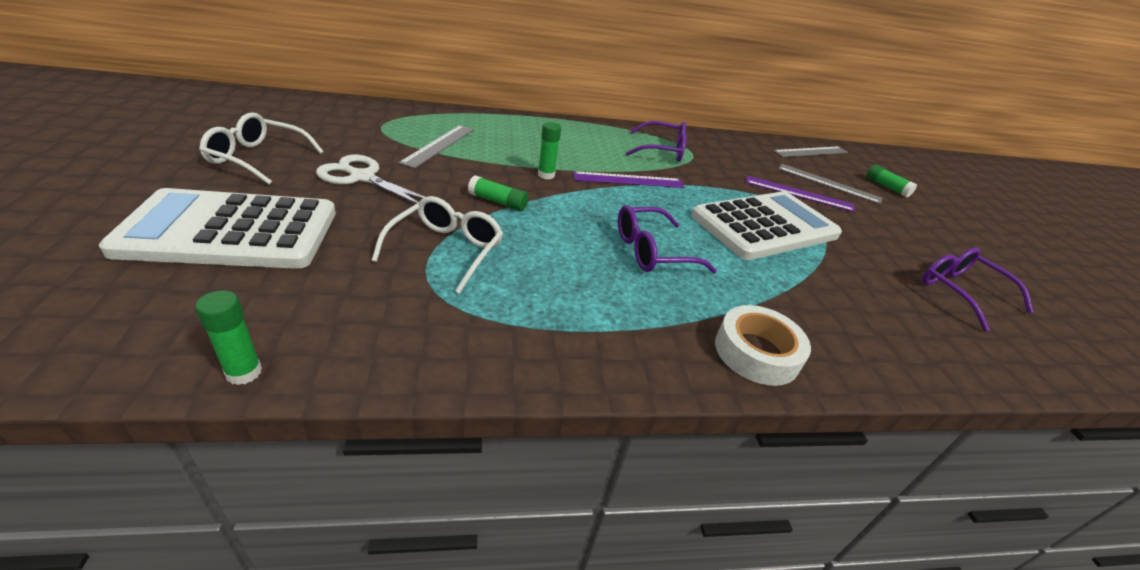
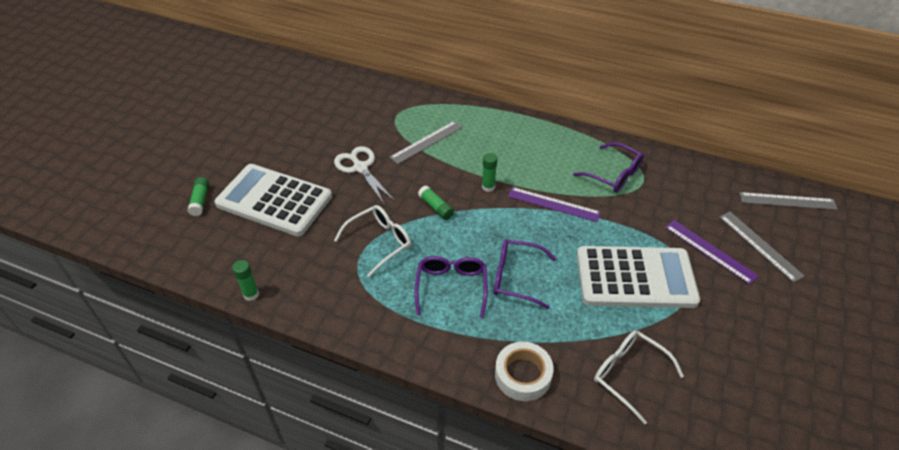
camera: 35 degrees right, 10 degrees up
white glasses [199,112,324,185] -> white glasses moved to [594,330,684,424]
green glue stick [866,165,917,197] -> green glue stick moved to [188,177,209,216]
purple glasses [922,248,1034,331] -> purple glasses moved to [414,256,488,318]

